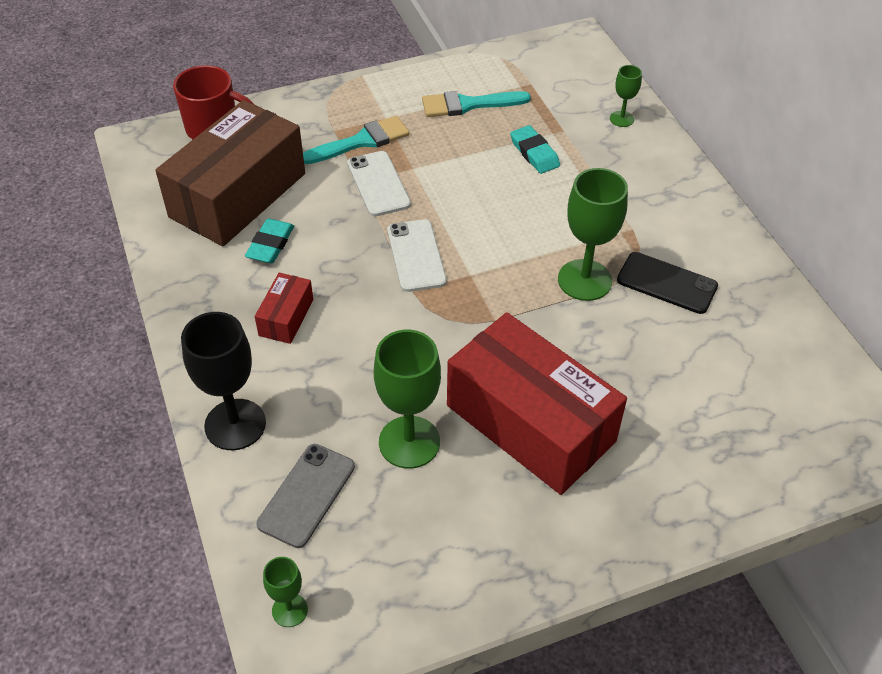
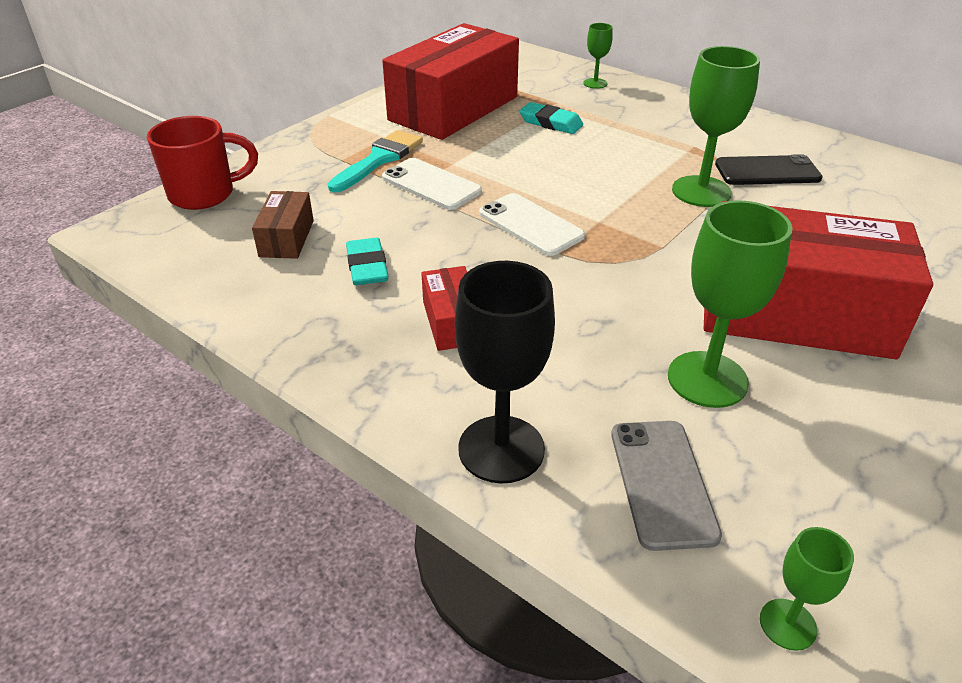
camera: 30 degrees left, 10 degrees down
brown box [155,100,305,246] -> brown box [252,191,314,259], size x0.43
turquoise brush [422,91,531,117] -> red box [382,23,519,140]

